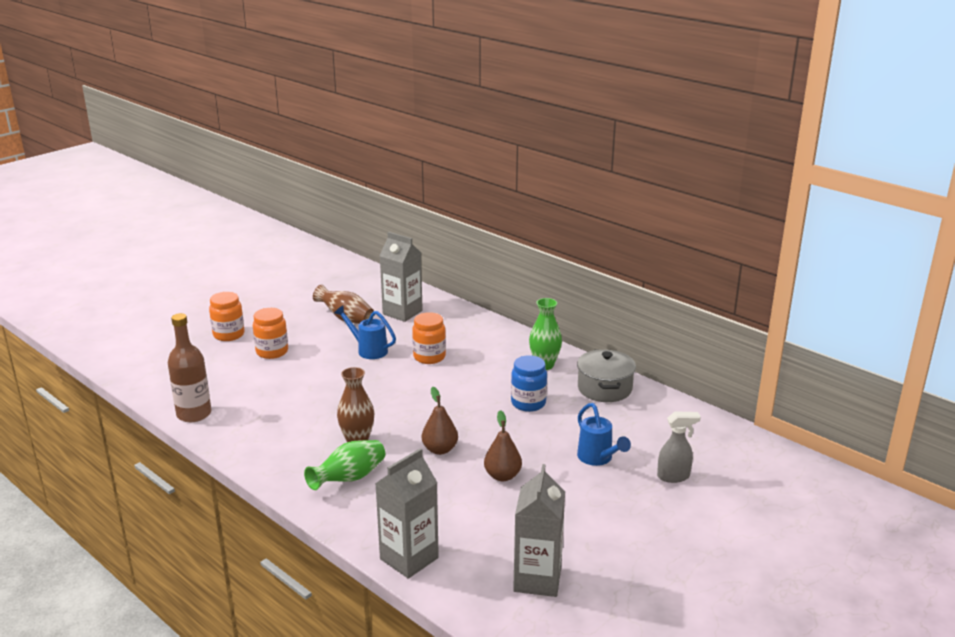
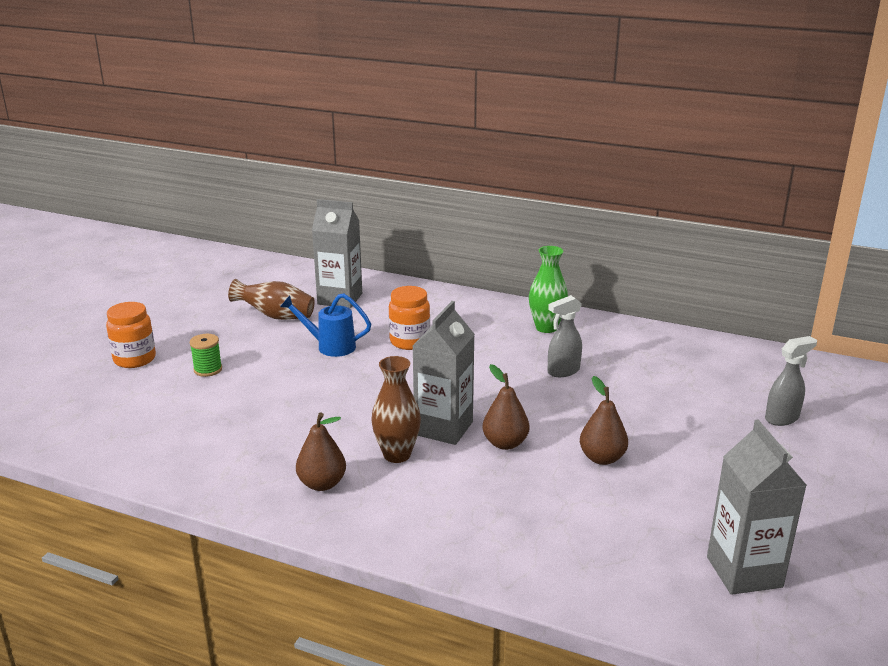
camera: 20 degrees left, 0 degrees up
brown bottle [168,313,211,422] -> none
orange jar [253,308,288,359] -> green spool [190,334,222,377]
green vase [304,440,385,490] -> none
grey carton [375,448,439,579] -> grey carton moved to [413,301,475,445]
blue jar [511,355,547,412] -> grey spray bottle [548,295,582,377]
grey pot [577,349,636,402] -> none
blue watering can [577,403,631,466] -> none
none -> brown pear [296,412,346,491]

